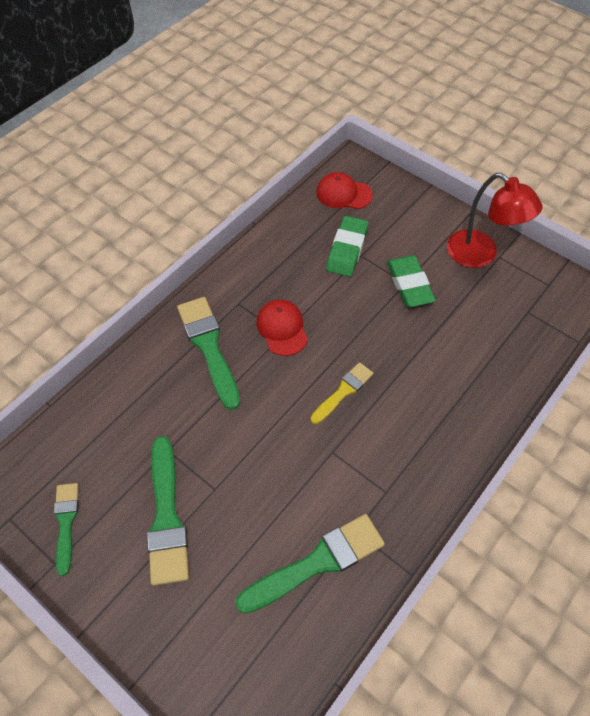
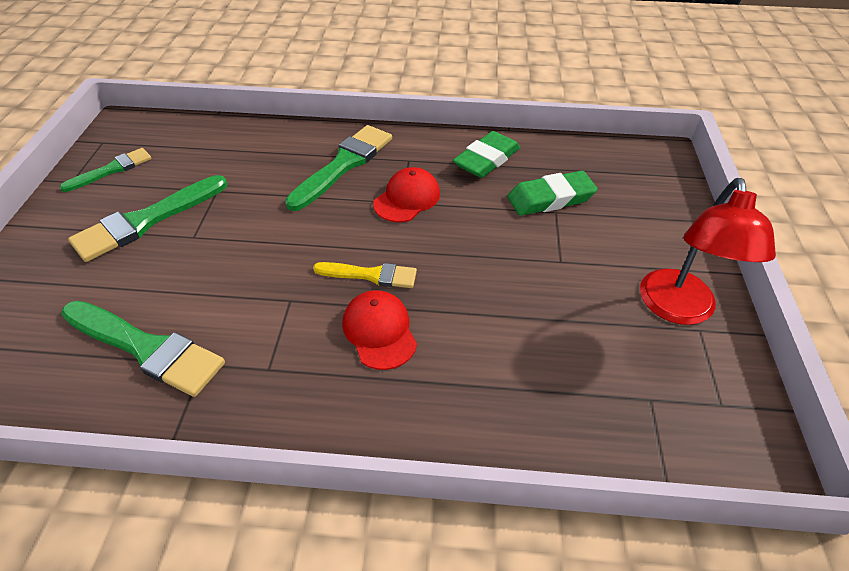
camera: 55 degrees right, 10 degrees down
red cap [316,172,373,209] -> red cap moved to [342,290,417,370]
green eraser [387,256,436,307] -> green eraser moved to [453,131,520,178]

